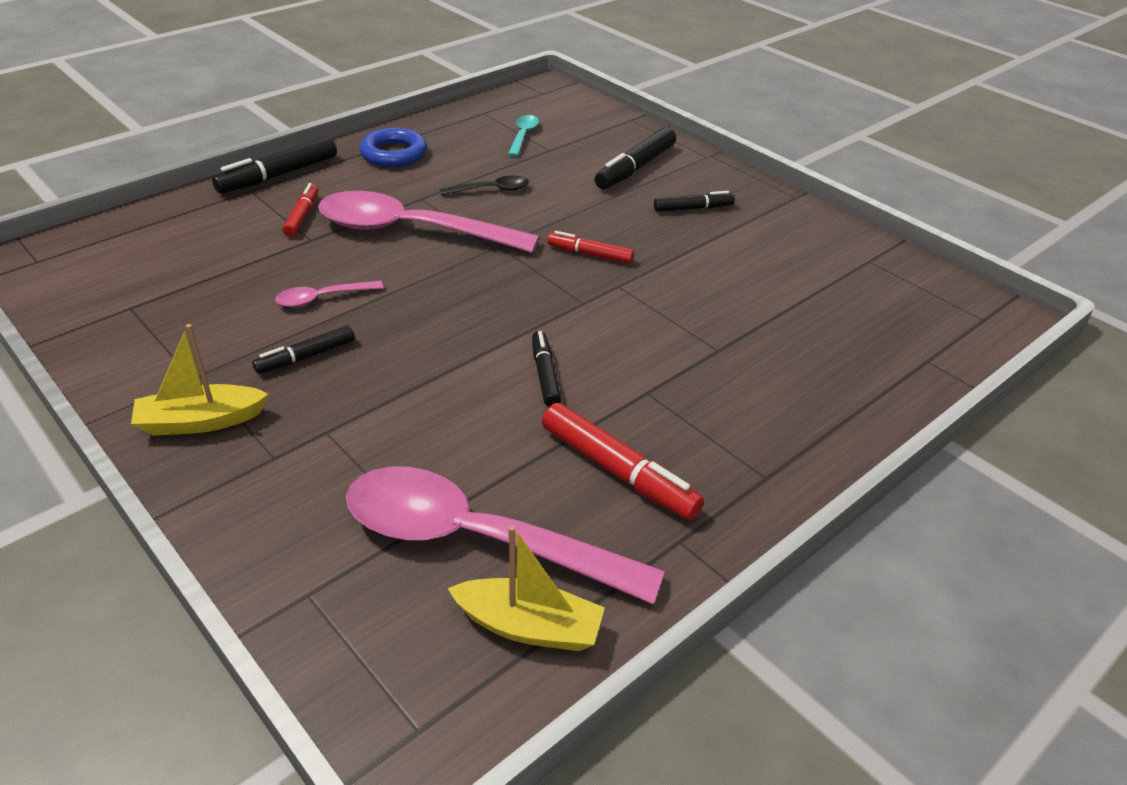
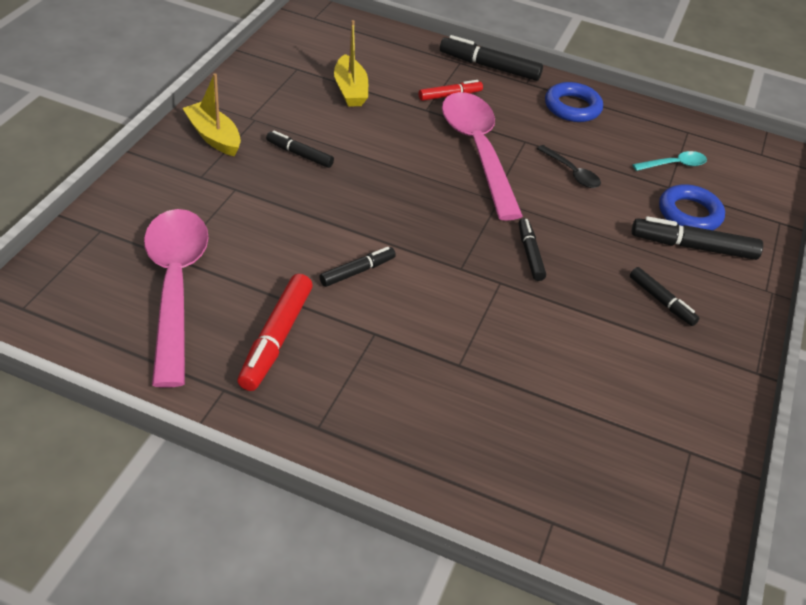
camera: 60 degrees right, 5 degrees up
pink spoon [275,281,383,307] -> none
yellow boat [447,525,605,651] -> yellow boat moved to [334,20,368,107]
red marker [547,231,634,264] -> black marker [519,218,546,281]
none -> blue ring [659,184,725,230]

